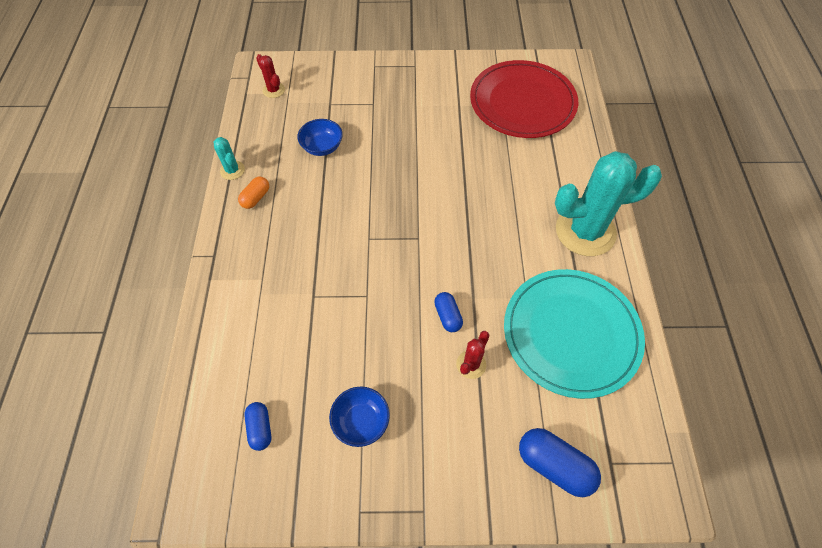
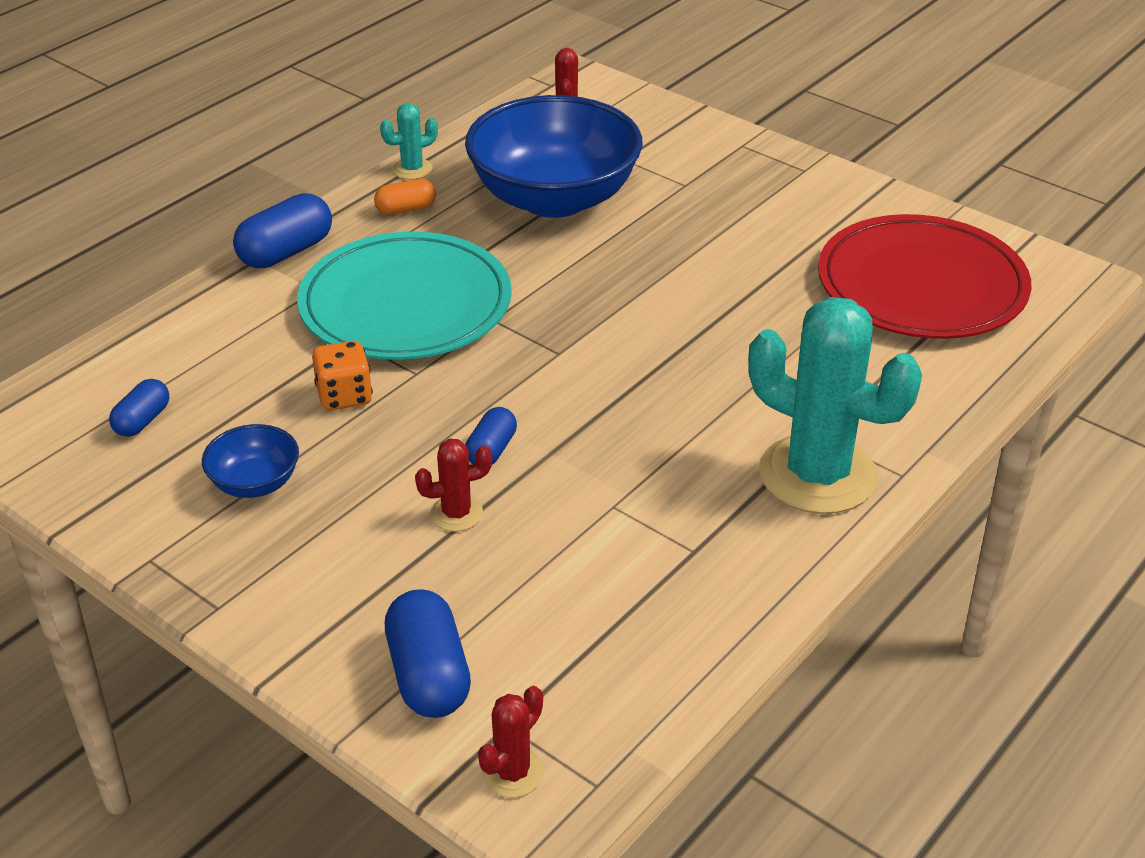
camera: 40 degrees right, 20 degrees down
turquoise cactus [213,137,245,180] -> turquoise cactus turned 60 degrees clockwise [380,103,438,180]
blue bowl [297,119,343,156] -> blue bowl [465,95,643,218], size x2.27
turquoise plate [504,269,645,399] -> turquoise plate moved to [297,231,512,360]
none -> blue capsule [233,193,332,268]
none -> orange dice [312,341,373,411]
none -> red cactus [478,686,544,798]

